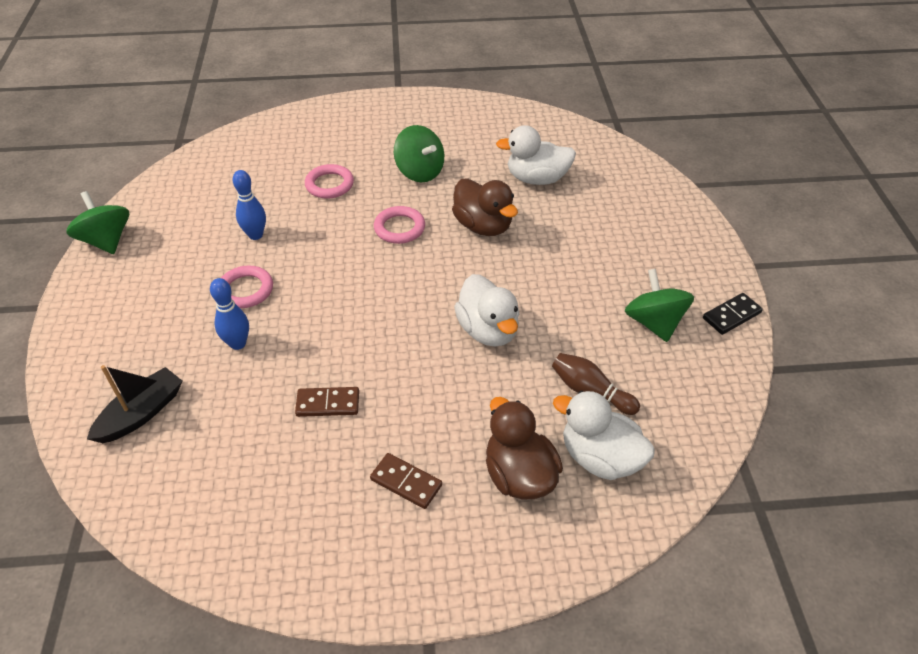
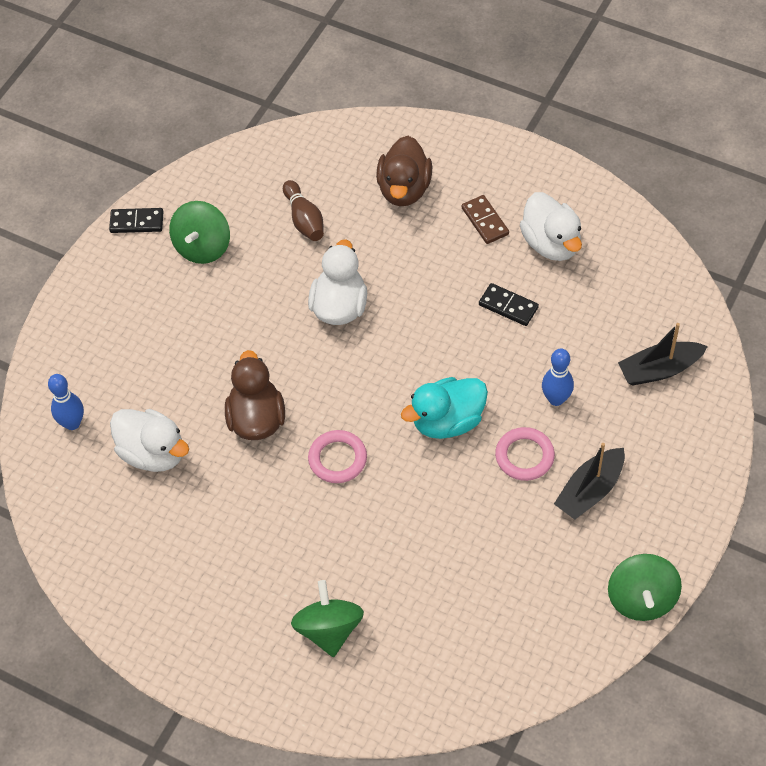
camera: 145 degrees left, 10 degrees up
blue bowling pin [233,170,266,240] -> blue bowling pin moved to [48,374,84,430]
brown domino [295,387,359,417] -> black domino [479,283,539,326]
pink ring [305,164,354,199] -> none
green spinning top [394,125,444,182] -> green spinning top moved to [291,580,364,657]
white duck [553,391,655,480] -> white duck moved to [520,192,582,261]
none -> turquoise duck [401,377,488,439]
none -> black boat [554,443,625,520]

